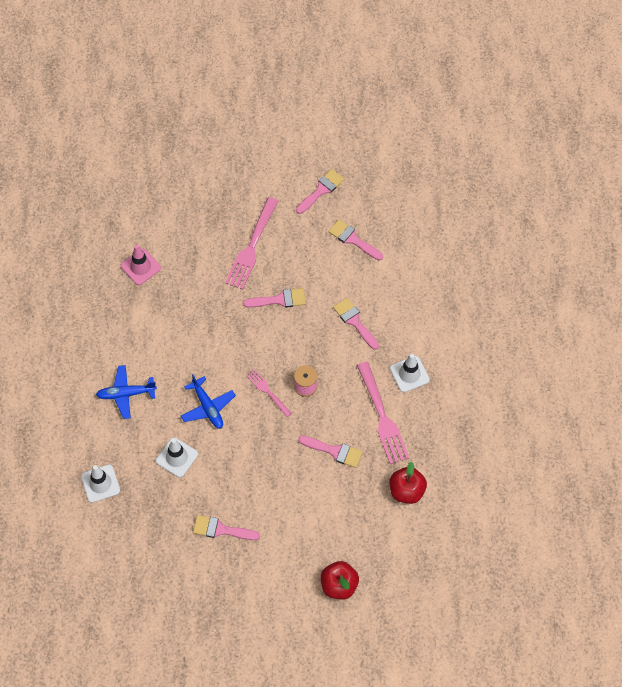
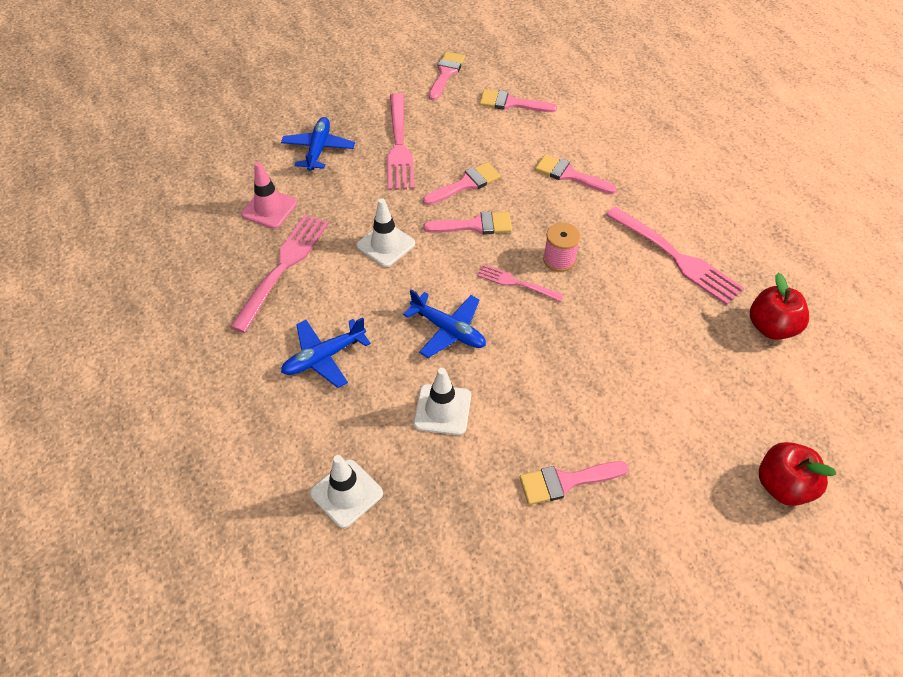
camera: 25 degrees left, 10 degrees down
pink brush [298,436,363,468] -> pink brush moved to [423,211,512,235]
white traffic cone [390,354,430,392] -> white traffic cone moved to [357,198,415,267]
none -> pink fork [230,214,329,333]
none -> blue plane [281,117,355,171]

